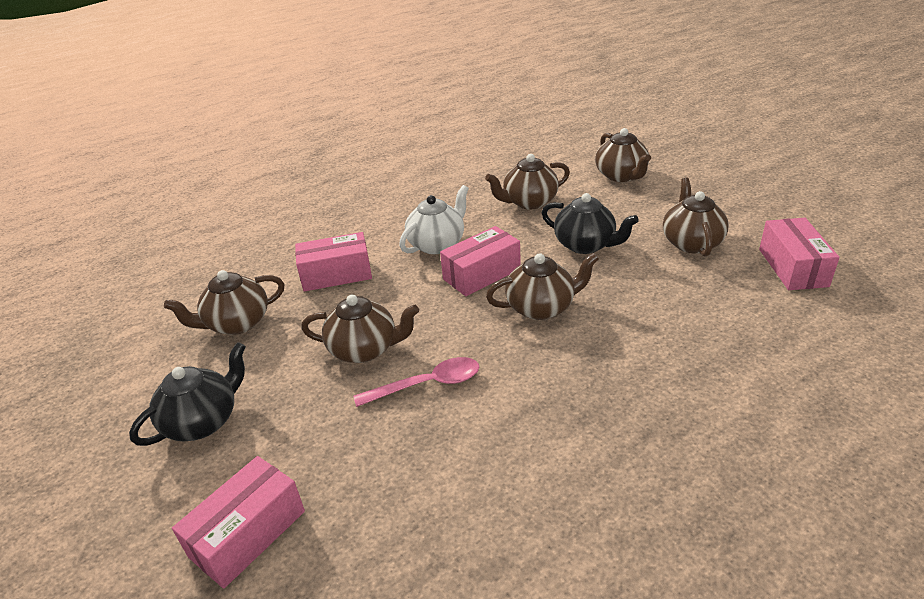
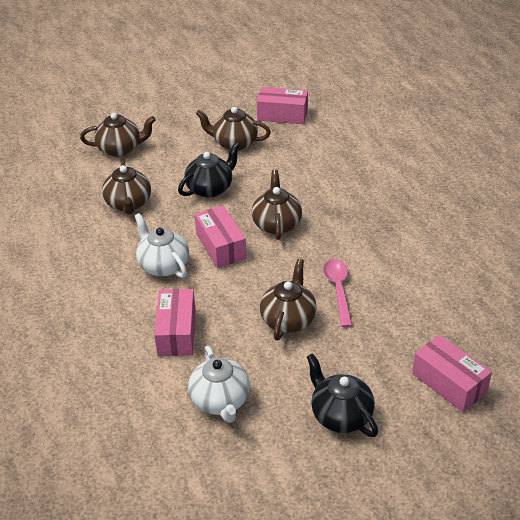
camera: 80 degrees left, 5 degrees up
brown teapot [164,270,284,335] -> white teapot [188,346,250,423]

